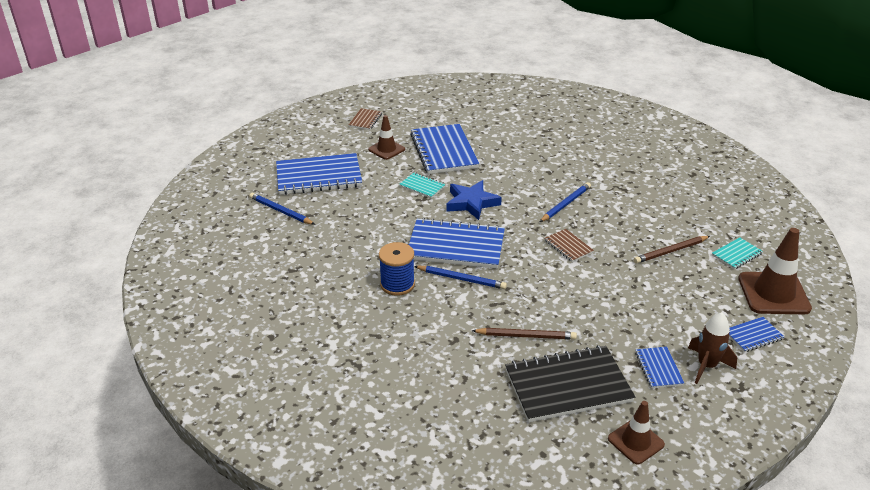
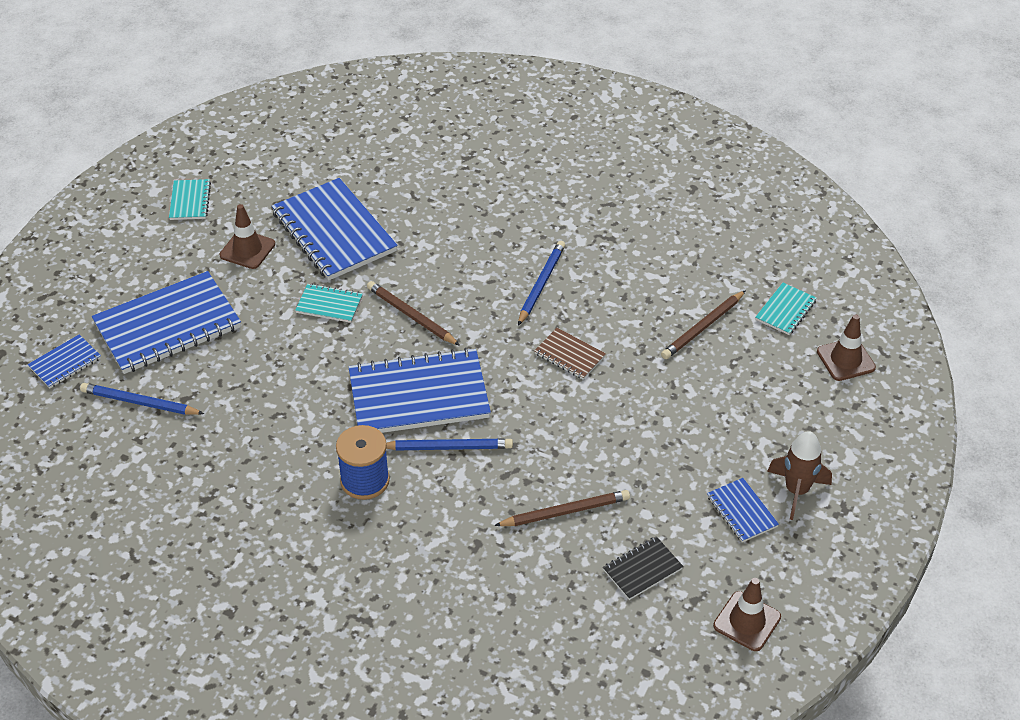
camera: 20 degrees left, 10 degrees up
brown notebook [349,108,382,130] -> turquoise notebook [169,179,211,220]
blue star [446,180,502,220] -> brown pencil [367,281,460,346]
black notebook [505,345,635,422] -> black notebook [603,536,683,600], size x0.47
blue notebook [729,317,784,352] -> blue notebook moved to [28,334,101,388]
brown traffic cone [738,228,812,314] -> brown traffic cone [817,314,876,381], size x0.60

